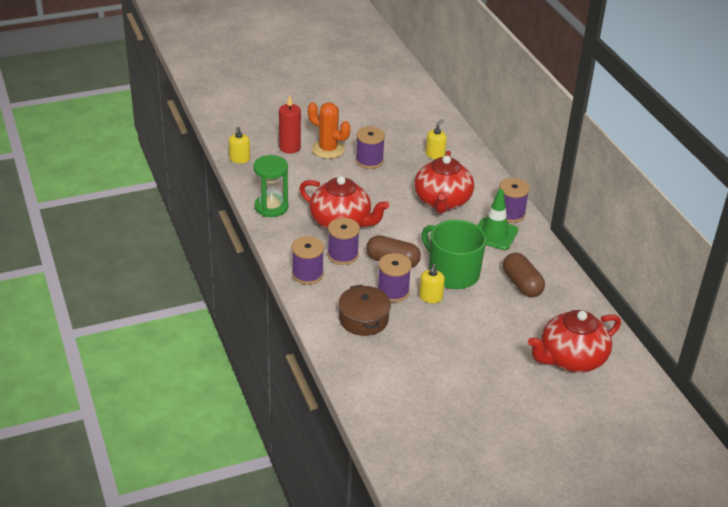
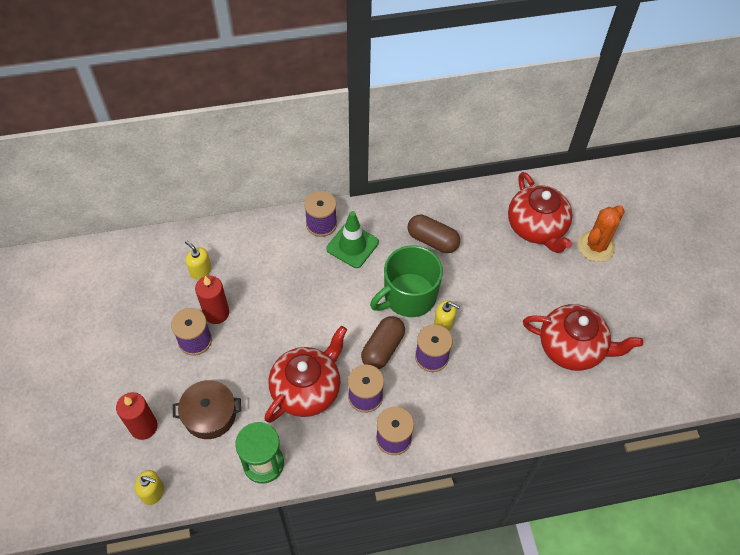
camera: 80 degrees left, 20 degrees up
orange cactus [308,102,350,159] -> orange cactus moved to [578,205,625,262]
brown pot [338,285,391,336] -> brown pot moved to [173,380,241,439]
red teapot [414,151,474,213] -> red teapot moved to [523,304,643,371]
brown capsule [503,253,545,298] -> brown capsule turned 45 degrees clockwise [408,215,460,253]
none -> red candle [195,276,229,324]

